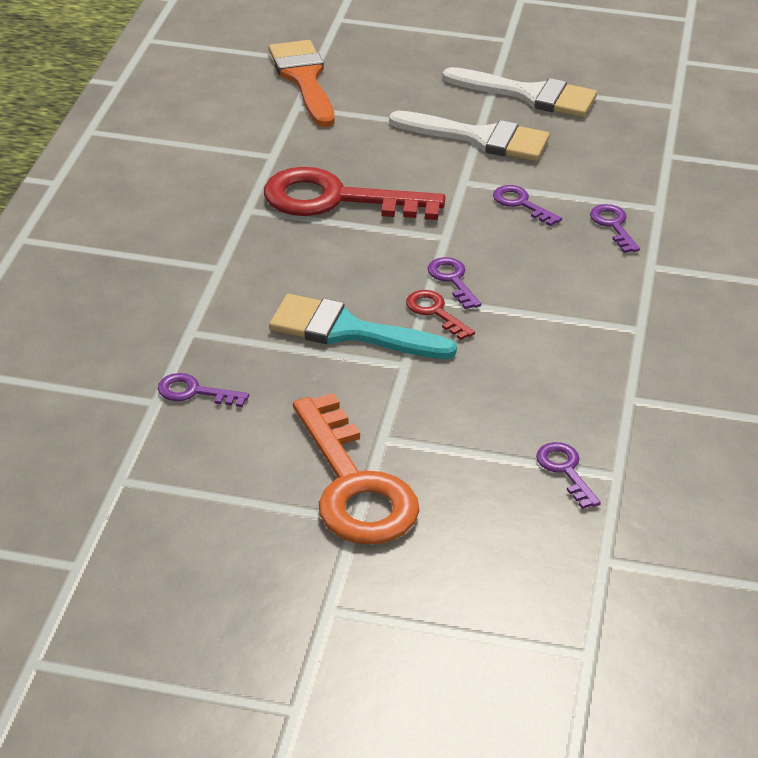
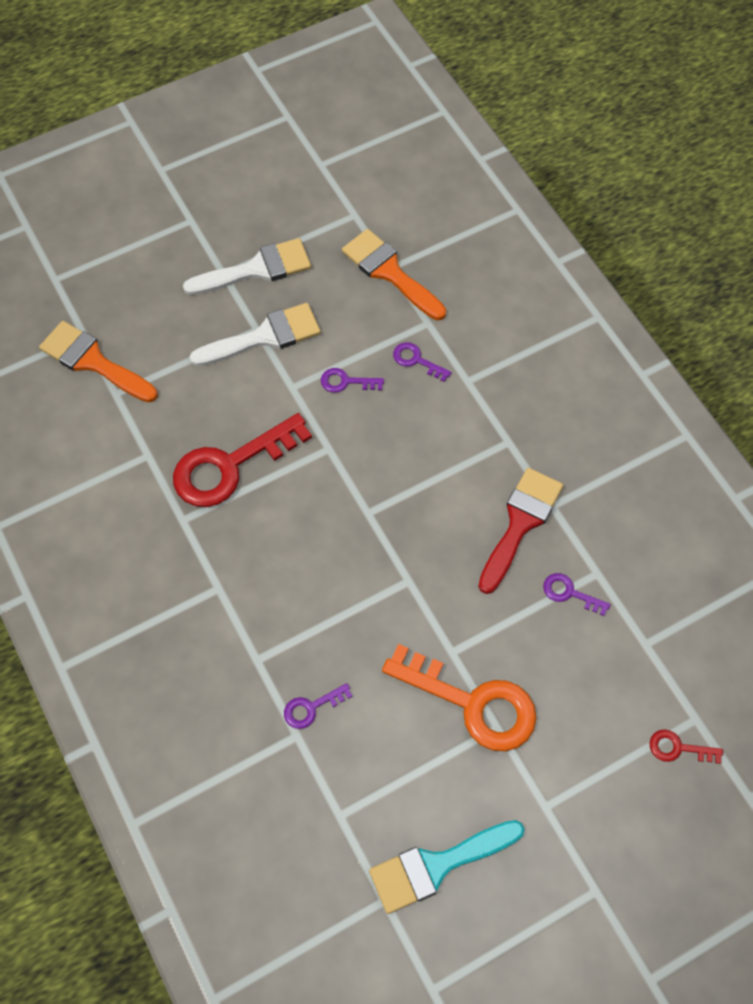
camera: 40 degrees left, 25 degrees up
turquoise brush [269,294,457,359] -> turquoise brush moved to [369,820,525,914]
red key [406,290,475,340] -> red key moved to [649,729,723,764]
purple key [428,257,481,309] -> none
none -> orange brush [342,229,446,320]
none -> red brush [478,468,563,594]

